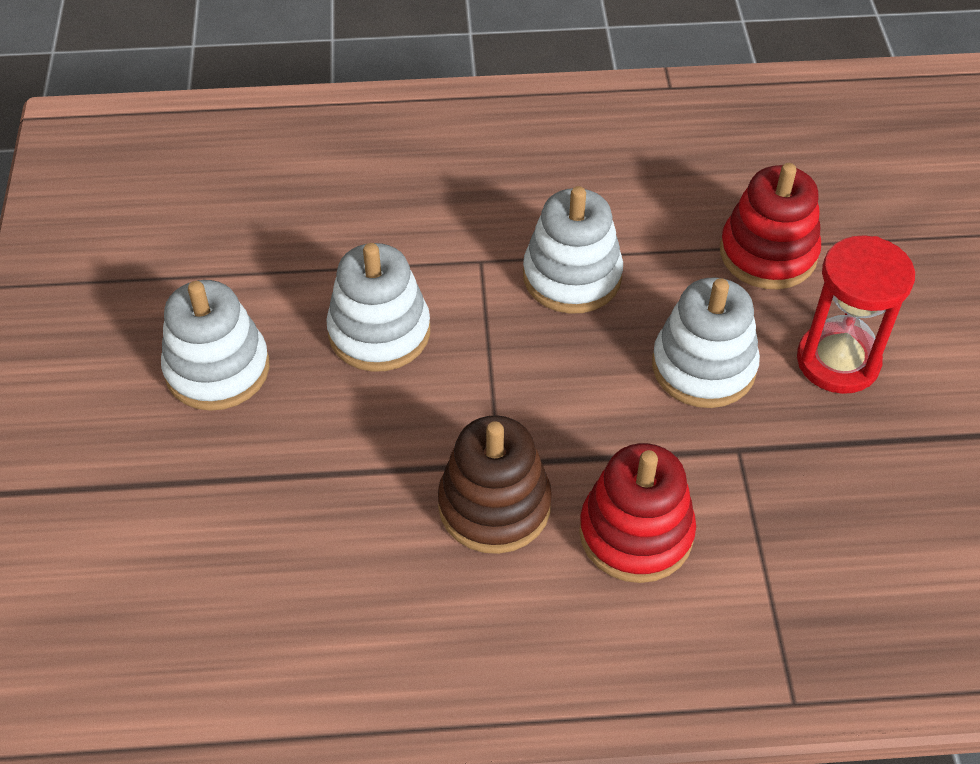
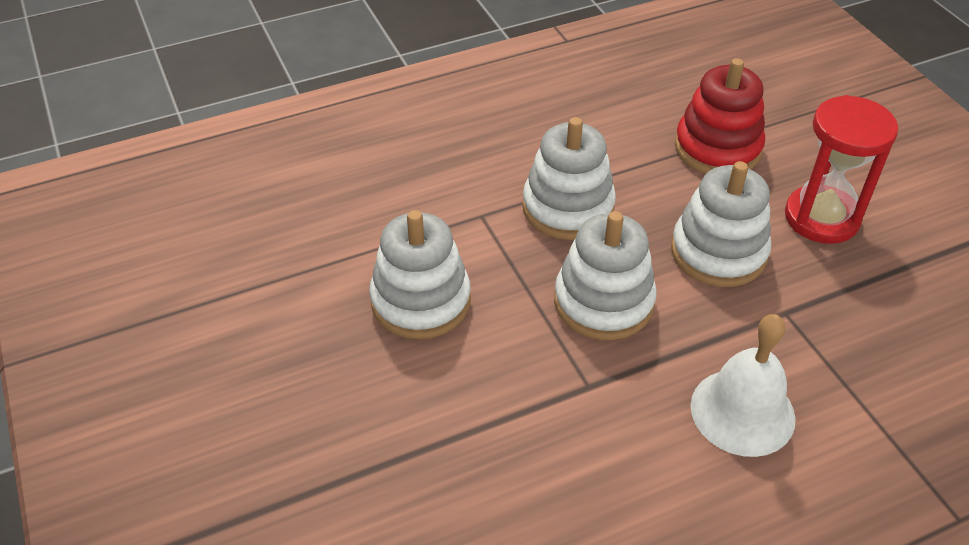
camera: 20 degrees left, 5 degrees down
white stacking toy [161,280,269,411] -> white stacking toy moved to [554,211,657,340]
brown stacking toy [438,415,552,554] -> none
red stacking toy [579,443,696,583] -> white bell [691,314,796,457]

